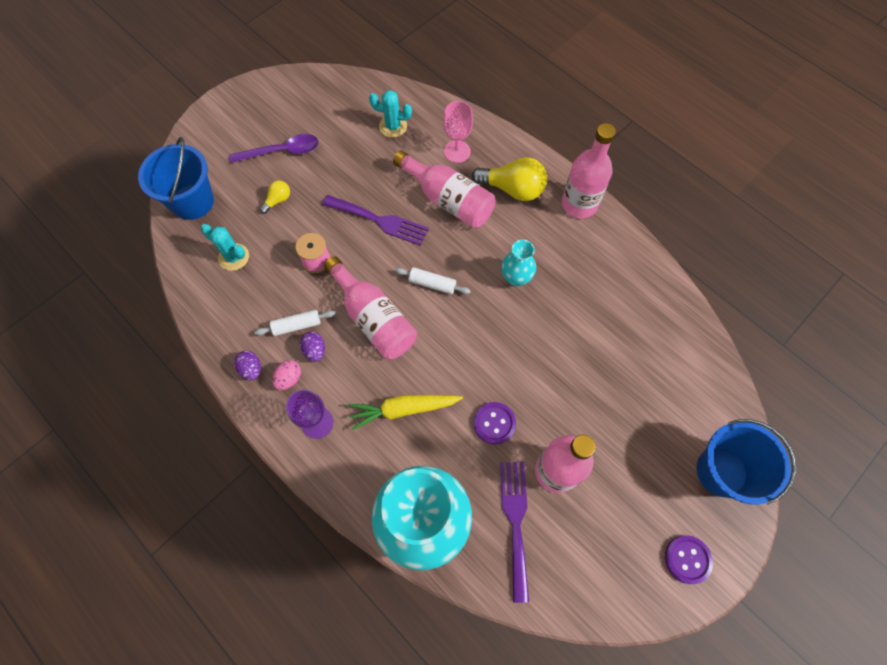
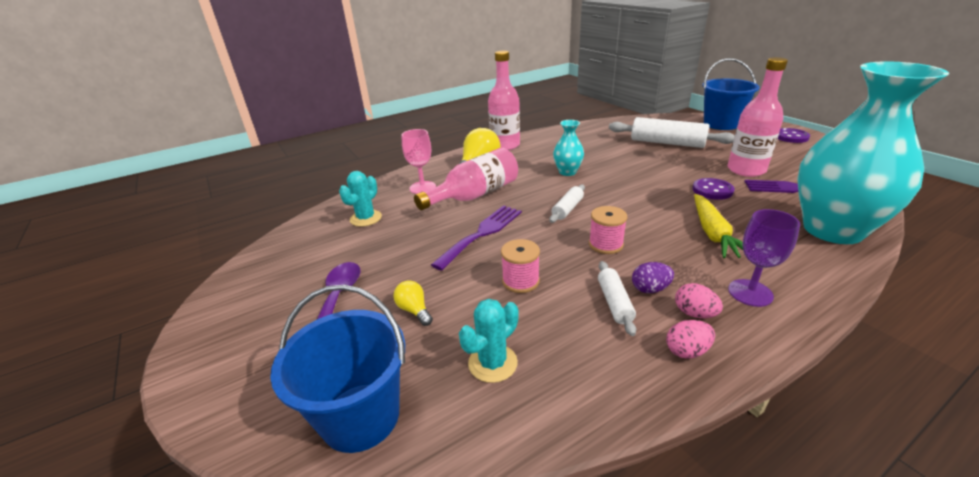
camera: 75 degrees left, 35 degrees down
purple egg [234,351,261,380] -> pink egg [666,320,715,359]
pink bottle [324,256,417,359] -> pink spool [589,206,627,254]
none -> white rolling pin [609,117,735,148]

